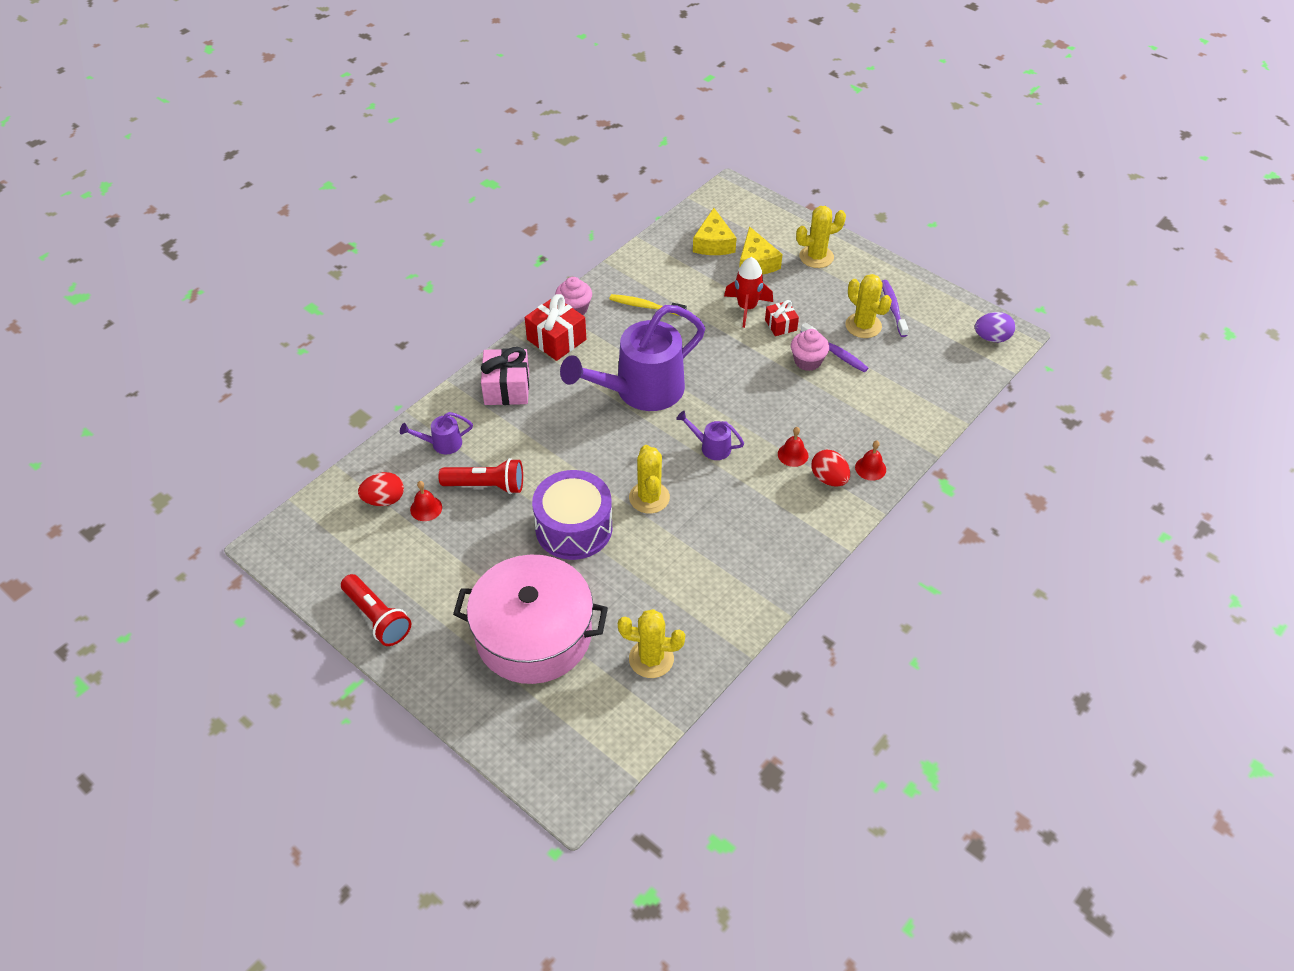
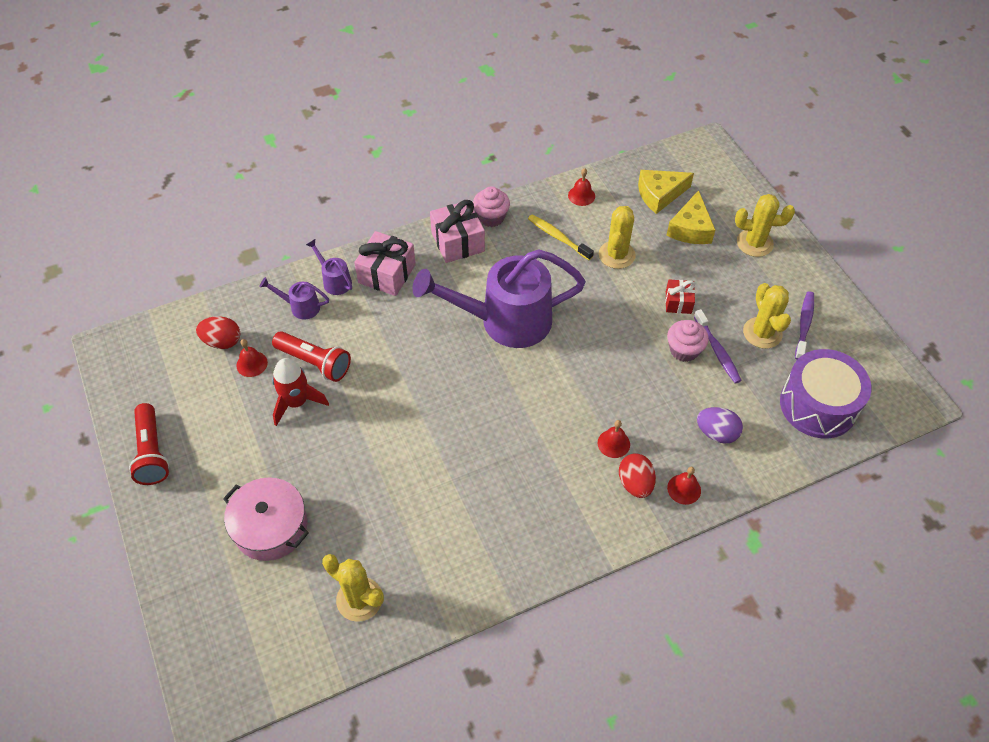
camera: 25 degrees right, 5 degrees up
pink pot [453,555,608,684] -> pink pot [223,477,309,561], size x0.64
red gift [525,294,586,361] -> pink gift [430,200,485,263]
purple drum [532,470,612,560] -> purple drum moved to [780,349,871,438]
yellow cactus [629,445,670,514] -> yellow cactus moved to [599,206,636,269]
purple watering can [676,411,744,460] -> purple watering can moved to [306,239,352,295]
yellow cheese [693,208,736,255] -> yellow cheese turned 45 degrees clockwise [638,170,694,214]
red rocket [724,257,773,328] -> red rocket moved to [272,358,329,426]
purple egg [975,312,1015,342] -> purple egg moved to [697,407,743,444]
none -> red bell [568,168,595,206]

